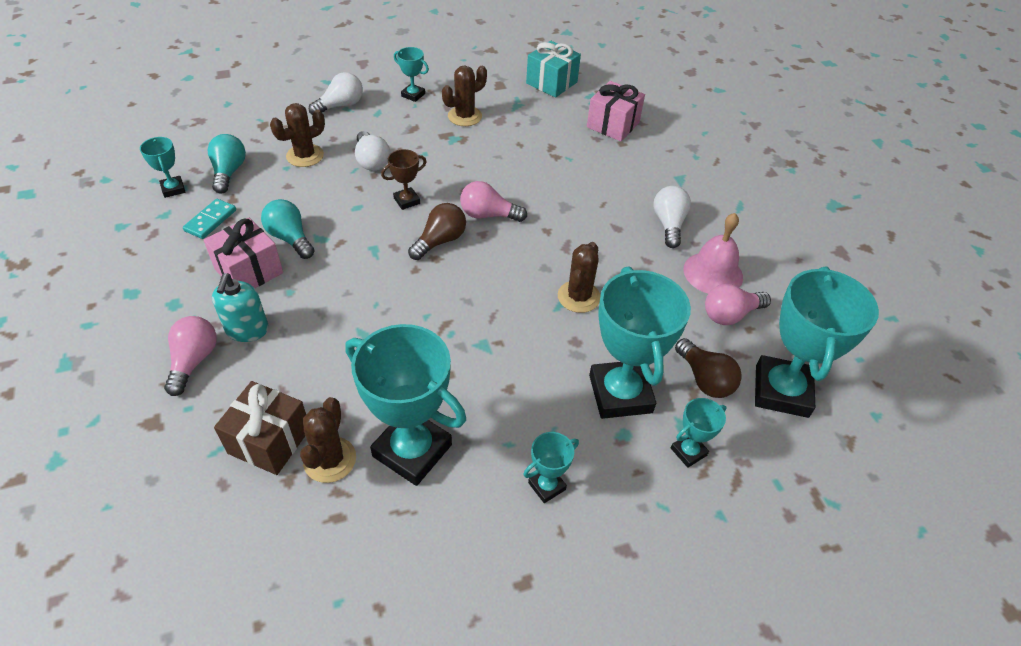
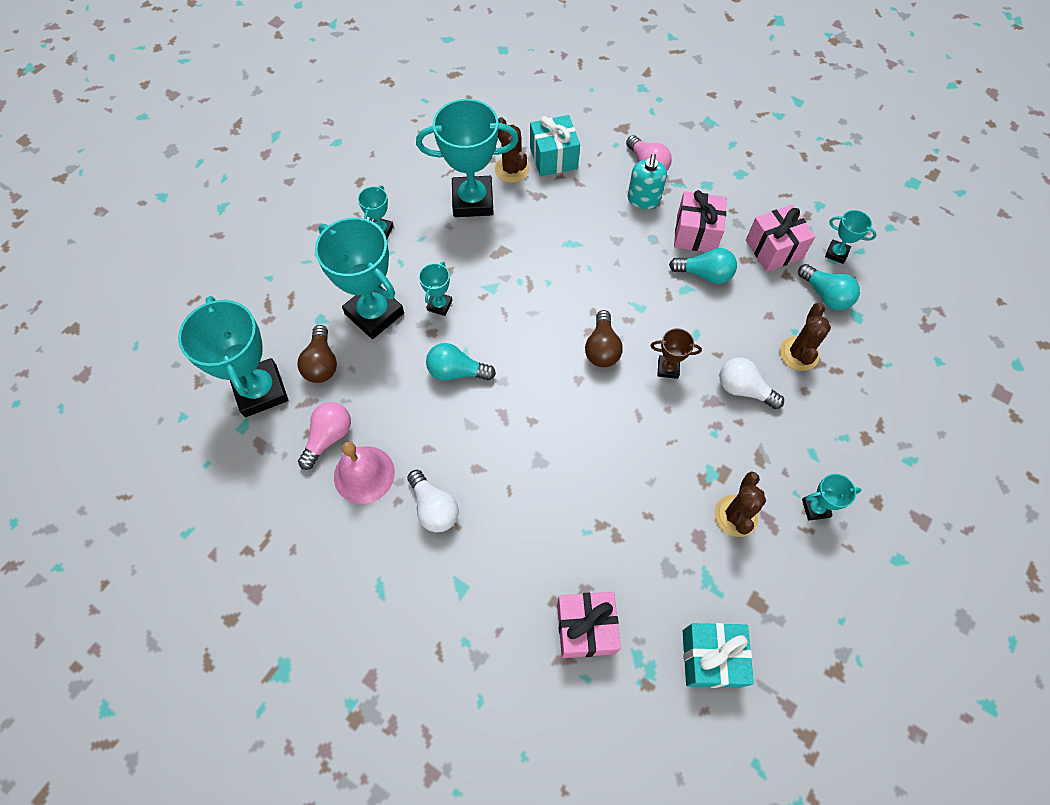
camera: 145 degrees right, 15 degrees up
turquoise domino [183,199,236,239] -> pink gift [746,205,815,272]
turquoise soap dispenser [212,273,269,342] -> turquoise soap dispenser turned 135 degrees counterclockwise [628,154,667,209]
brown gift [214,381,306,475] -> turquoise gift [530,115,580,176]
white light bulb [309,72,363,115] -> none
brown trophy [381,149,427,210] -> brown trophy turned 75 degrees clockwise [650,328,702,379]
pink light bulb [460,181,527,222] -> none
brown cactus [558,242,600,313] -> turquoise light bulb [426,343,496,381]
turquoise trophy [671,398,726,468] -> turquoise trophy moved to [419,262,453,316]
brown light bulb [675,338,742,398] -> brown light bulb turned 120 degrees counterclockwise [297,325,337,383]

